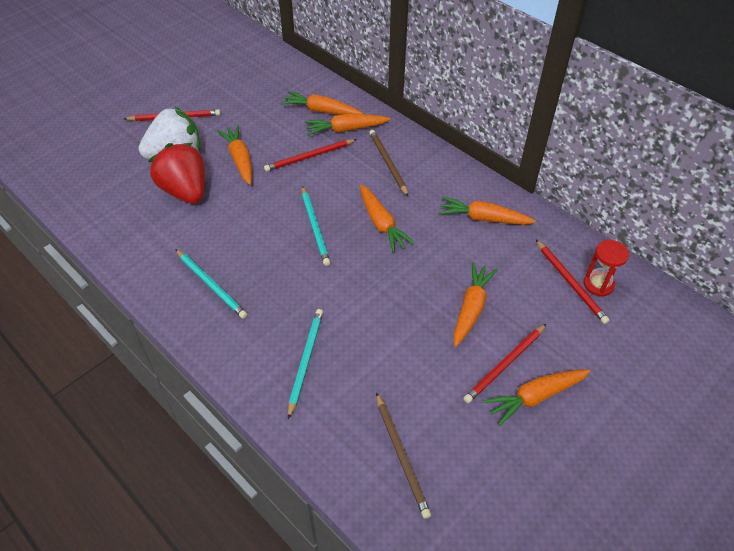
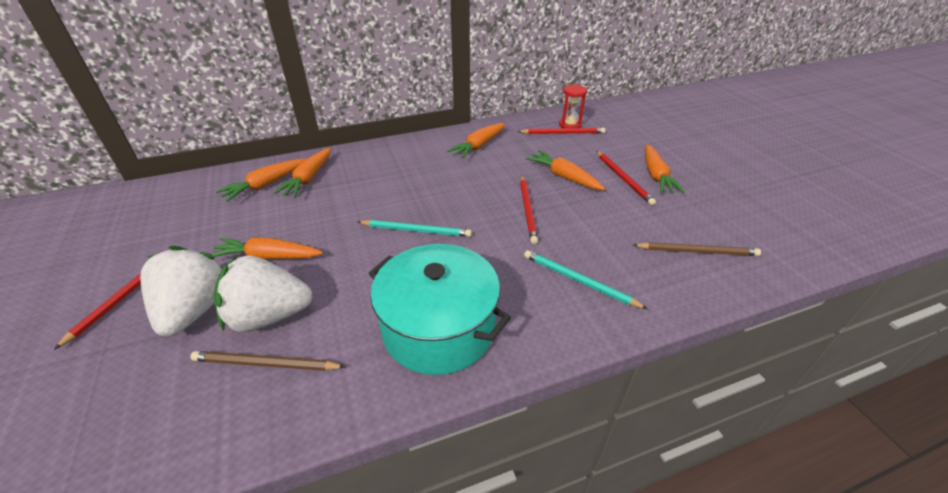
camera: 65 degrees left, 10 degrees down
red strawberry [148,143,205,204] -> white strawberry [214,255,312,332]
turquoise pencil [175,249,247,319] -> turquoise pot [368,244,511,375]
red pencil [264,139,357,172] -> red pencil moved to [520,176,538,244]
orange carrot [360,185,416,253] -> none
brown pencil [369,130,409,197] -> brown pencil moved to [190,351,345,371]

